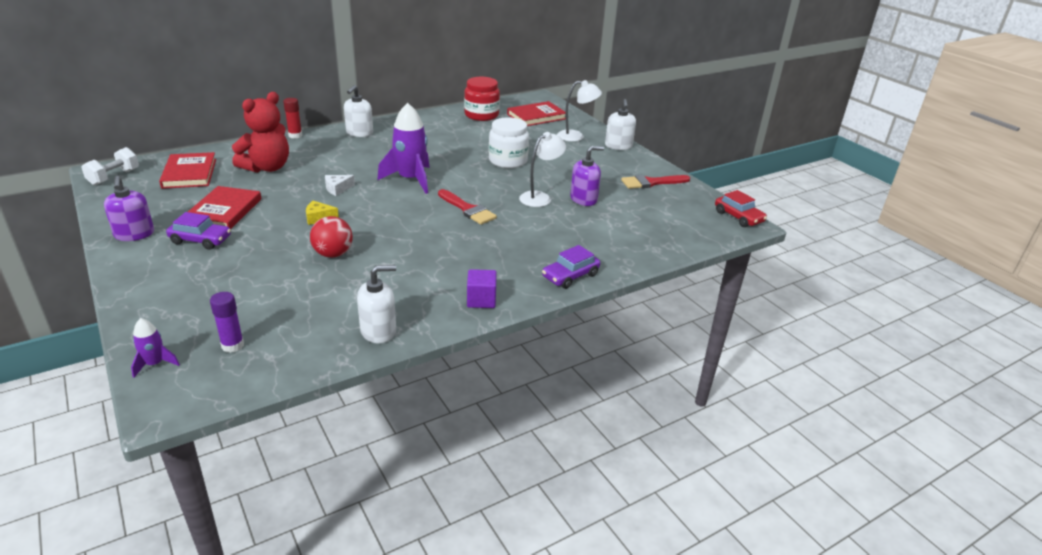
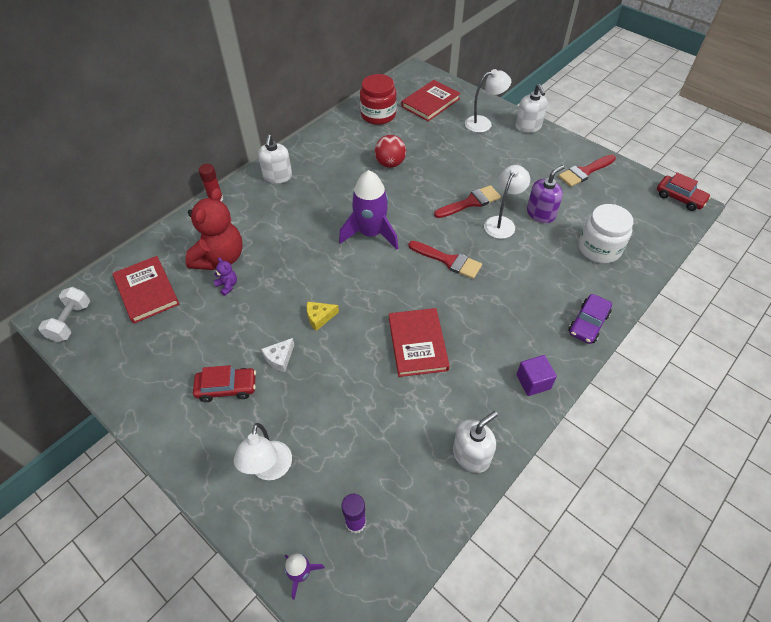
camera: 15 degrees left, 20 degrees up
purple soap dispenser [104,176,154,241] -> none
purple car [166,212,231,250] -> red car [193,365,256,402]
red book [188,186,261,229] -> red book moved to [389,308,450,377]
red ball [310,216,353,258] -> red ball moved to [374,135,406,168]
white cheese [325,175,355,196] -> white cheese moved to [261,338,294,372]
white jar [488,117,529,168] -> white jar moved to [579,204,633,263]
none -> purple teddy bear [213,258,237,296]
none -> white lamp [234,423,292,480]
none -> red brush [434,185,501,218]

